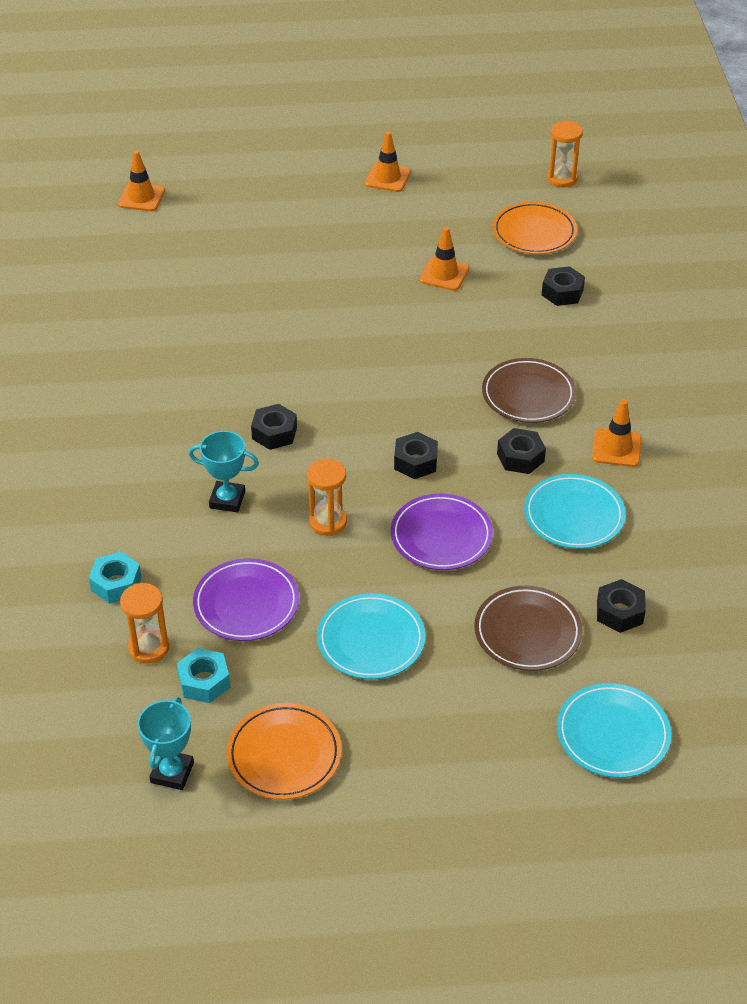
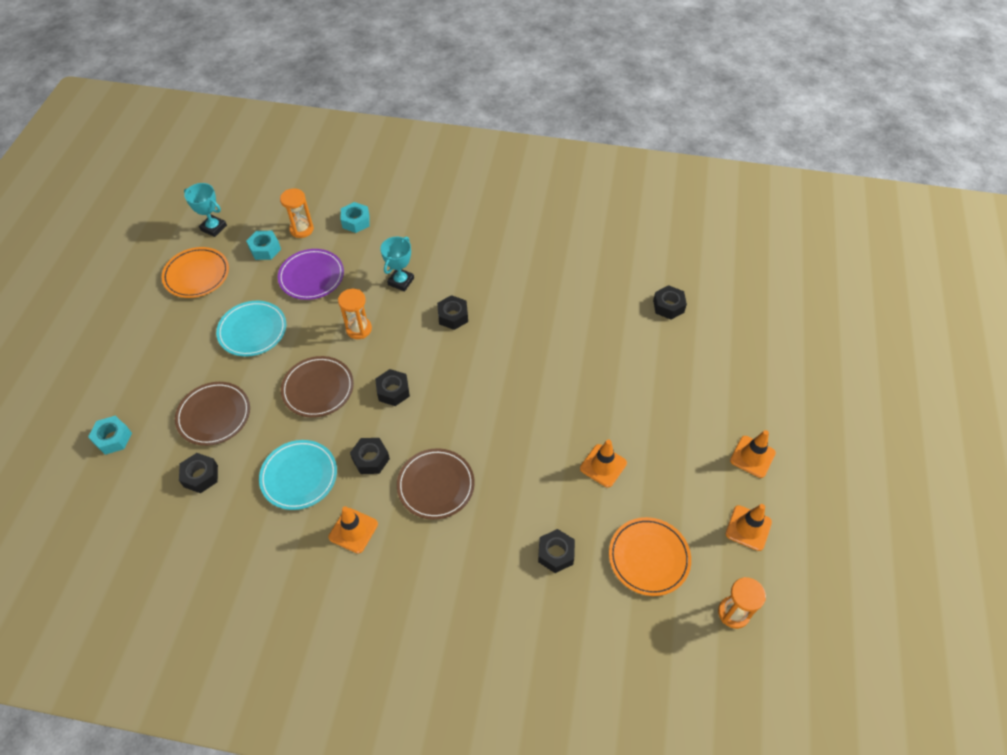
camera: 105 degrees right, 10 degrees up
orange traffic cone [118,151,165,211] -> orange traffic cone moved to [726,504,772,551]
purple plate [391,493,493,570] -> brown plate [281,356,354,418]
turquoise plate [557,683,671,778] -> turquoise nut [88,416,132,455]
none -> black nut [653,285,687,320]

